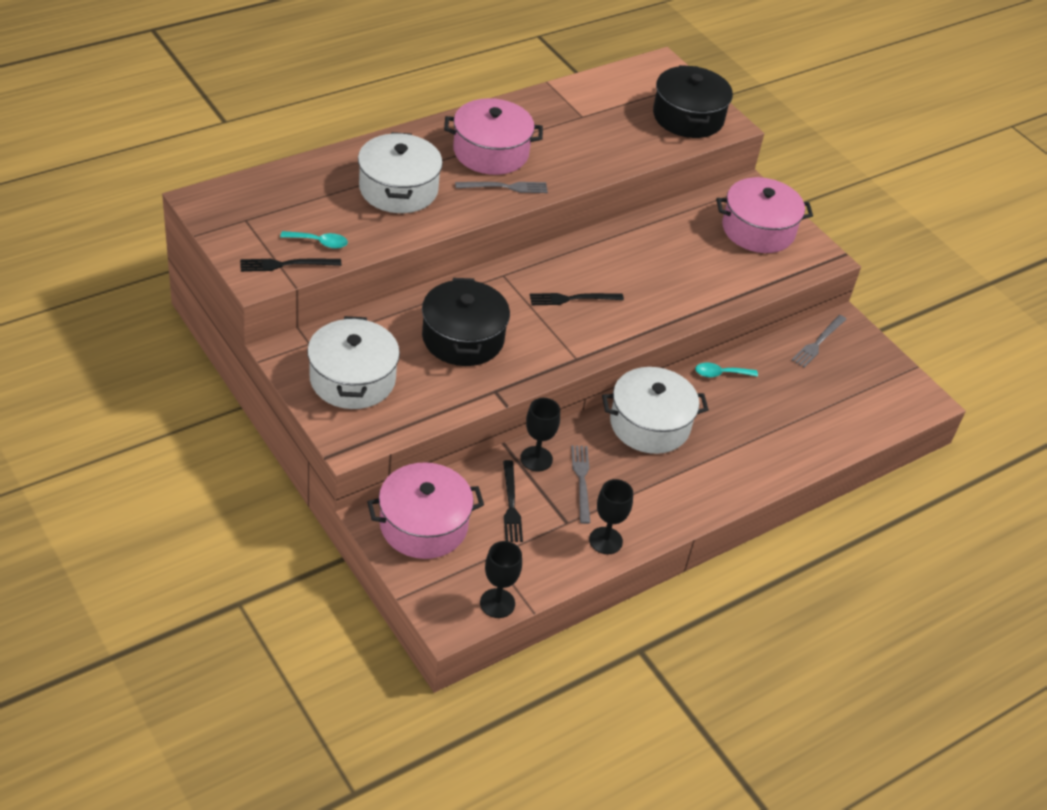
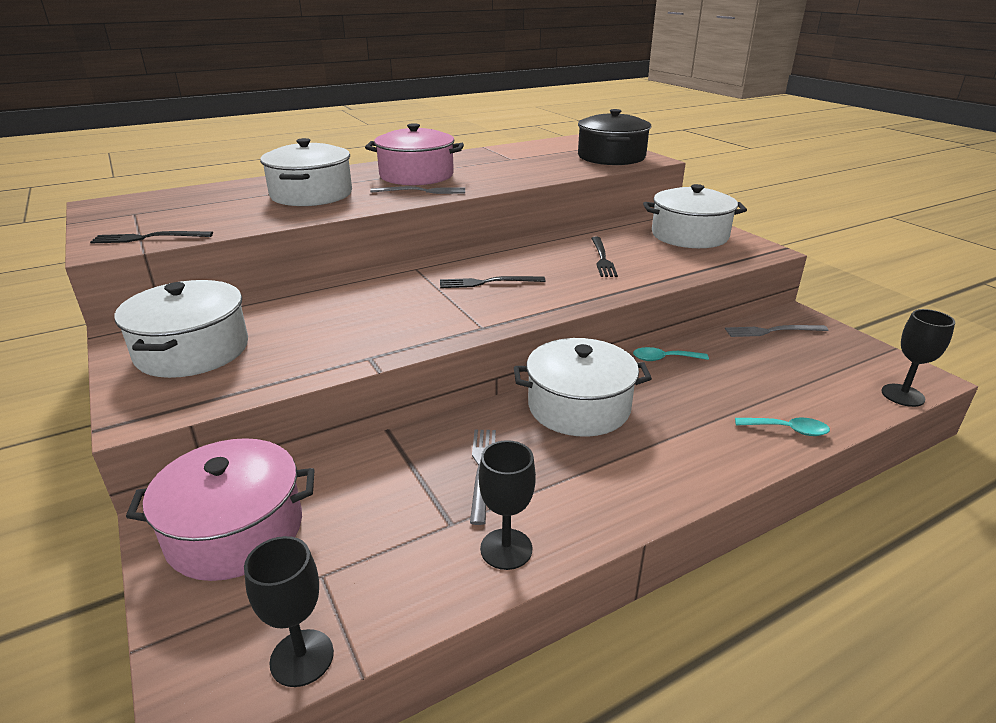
camera: 10 degrees right, 15 degrees down
turquoise spoon [280,231,348,249] -> turquoise spoon moved to [735,417,830,436]
black pot [422,278,510,366] -> none
black fork [503,460,523,542] -> black fork moved to [591,237,618,277]
black goblet [520,398,560,472] -> black goblet moved to [882,309,955,407]
pink pot [716,177,813,253] -> white pot [643,184,747,248]
grey fork [792,315,847,368] -> grey fork turned 45 degrees clockwise [725,325,828,337]

